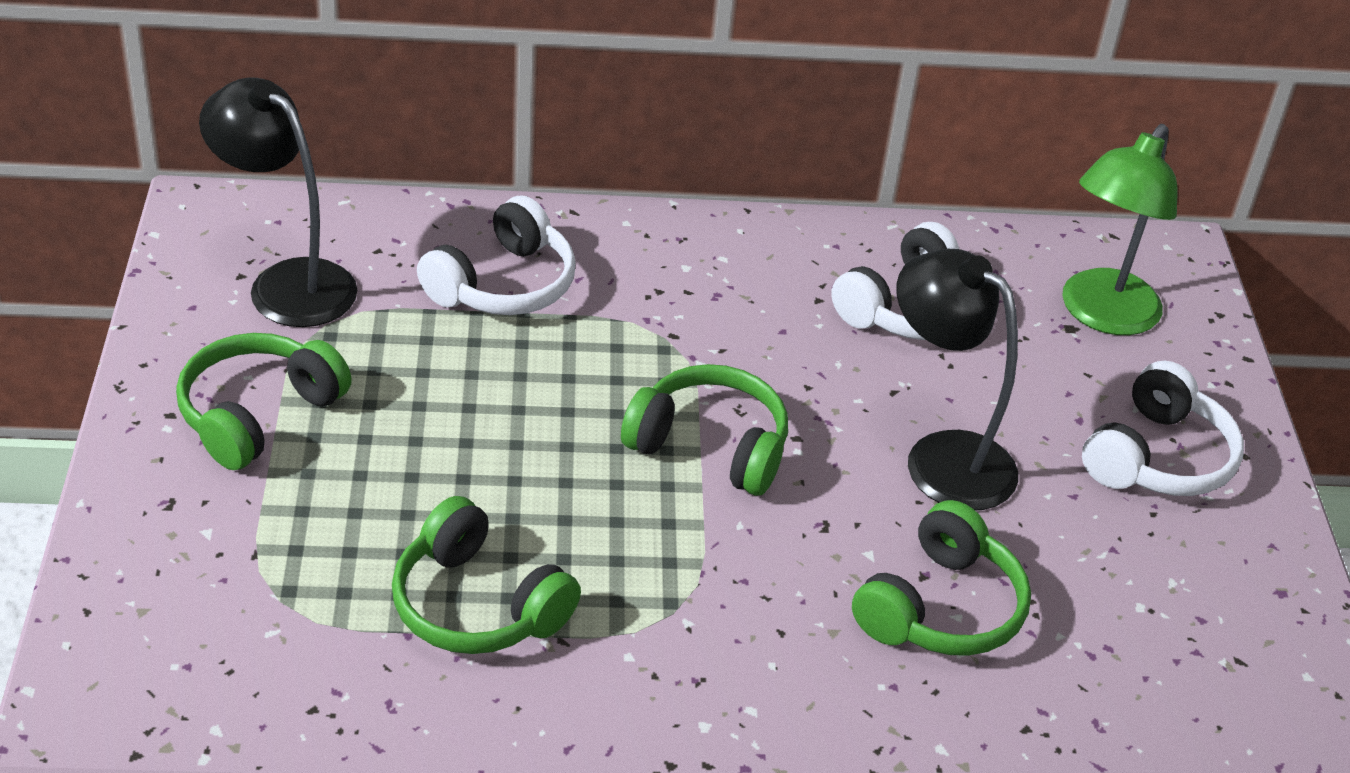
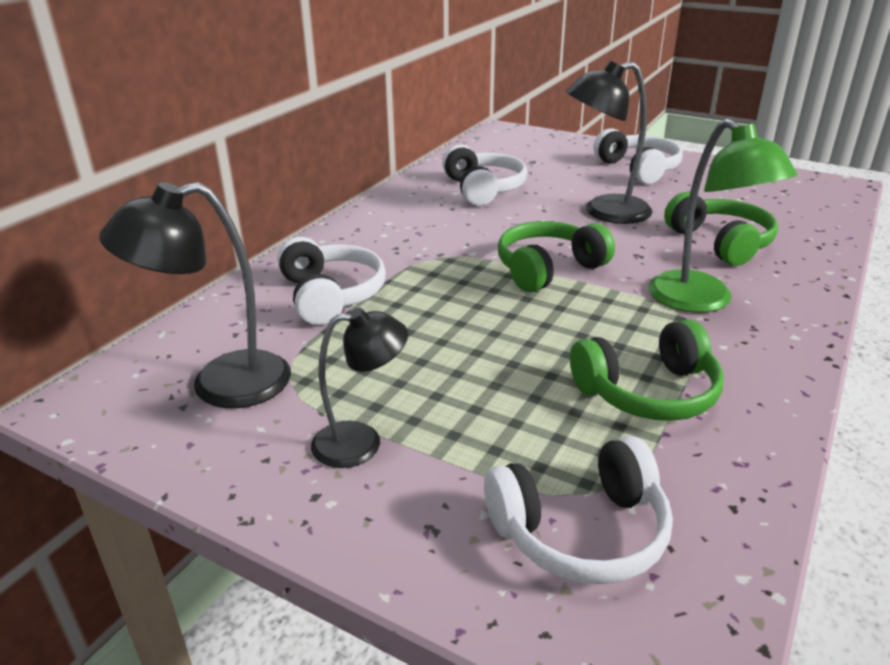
camera: 55 degrees left, 10 degrees down
green headphones [176,333,352,470] -> black lamp [311,308,408,468]
green lamp [1062,124,1177,335] -> green lamp moved to [649,119,798,313]
none -> white headphones [484,436,673,584]

